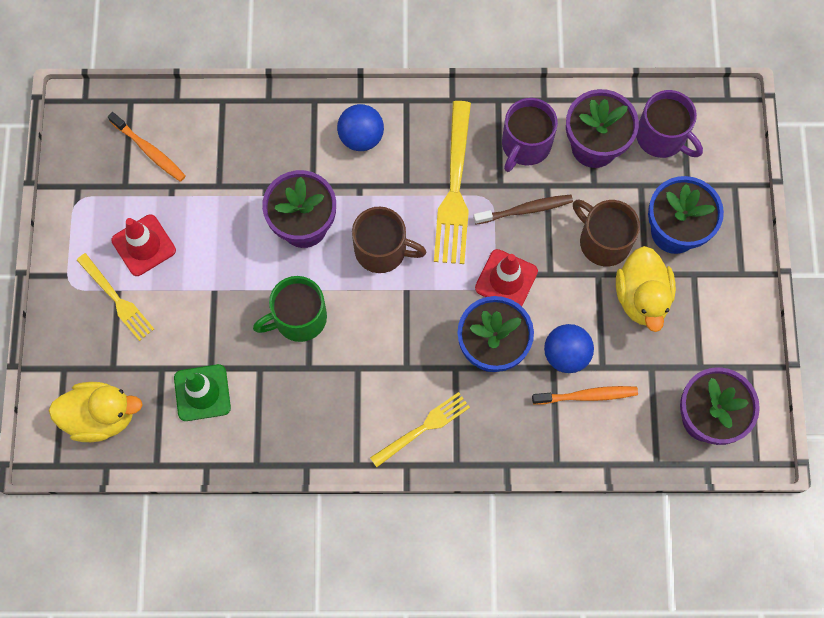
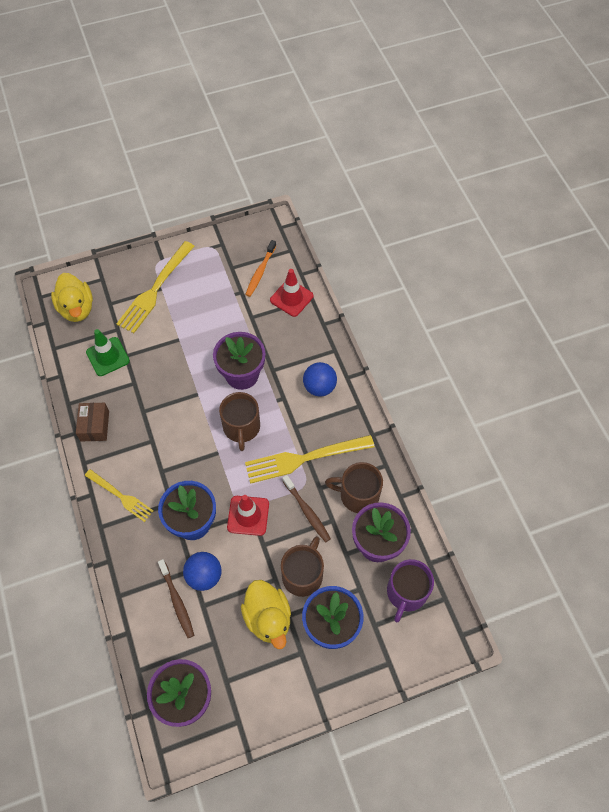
camera: 70 degrees right, 10 degrees down
yellow fork [77,253,154,341] -> yellow fork [116,241,194,333], size x1.64
red traffic cone [111,215,176,276] -> red traffic cone moved to [270,269,313,317]
green mug [253,276,327,342] -> none
purple mug [502,98,558,172] -> brown mug [325,462,383,513]
orange toothbrush [532,386,638,405] -> brown toothbrush [158,559,194,638]
yellow duck [616,246,676,332] -> yellow duck turned 90 degrees counterclockwise [241,580,291,649]
none -> brown box [76,403,109,441]

